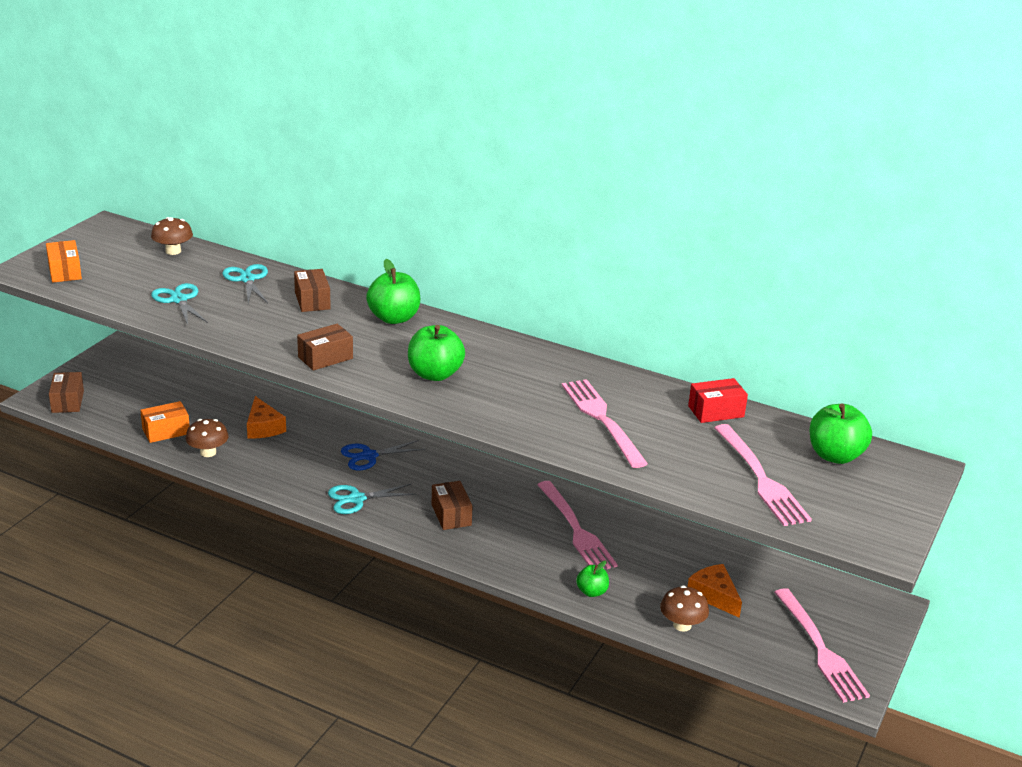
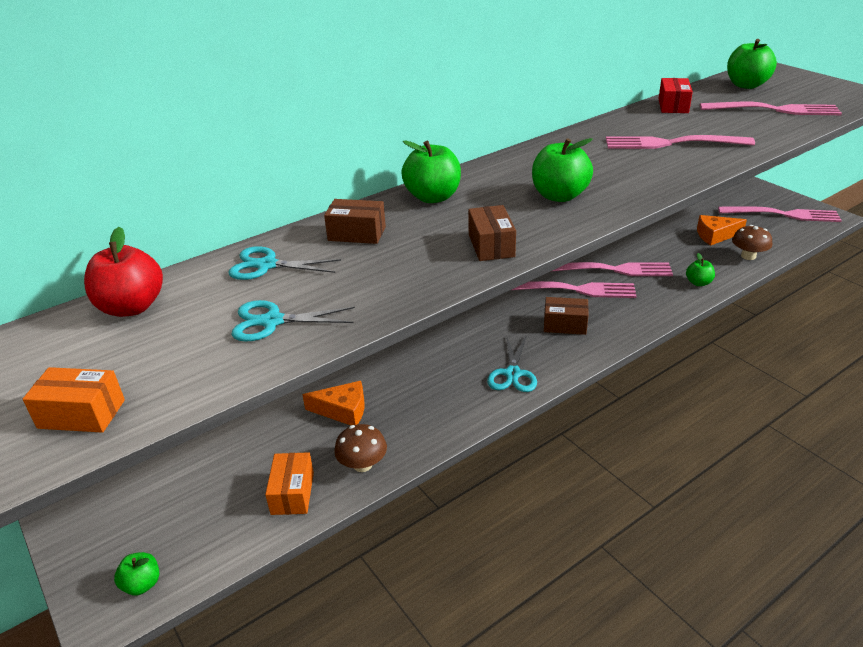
camera: 60 degrees left, 5 degrees up
brown box [49,372,84,413] -> green apple [114,552,159,595]
brown mushroom [151,217,193,255] -> red apple [84,227,163,317]
blue scissors [341,440,425,470] -> none
none -> pink fork [512,281,637,298]

